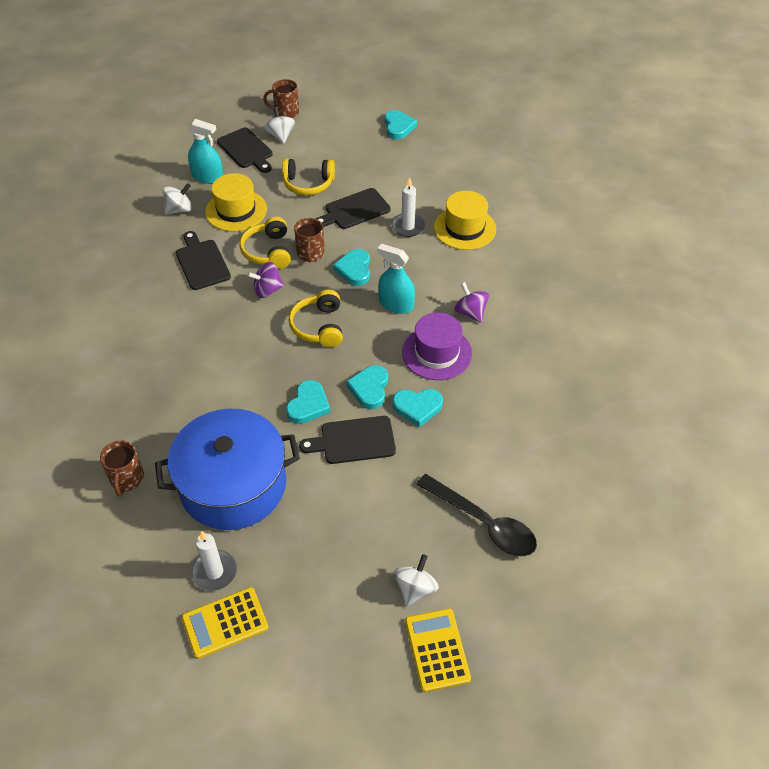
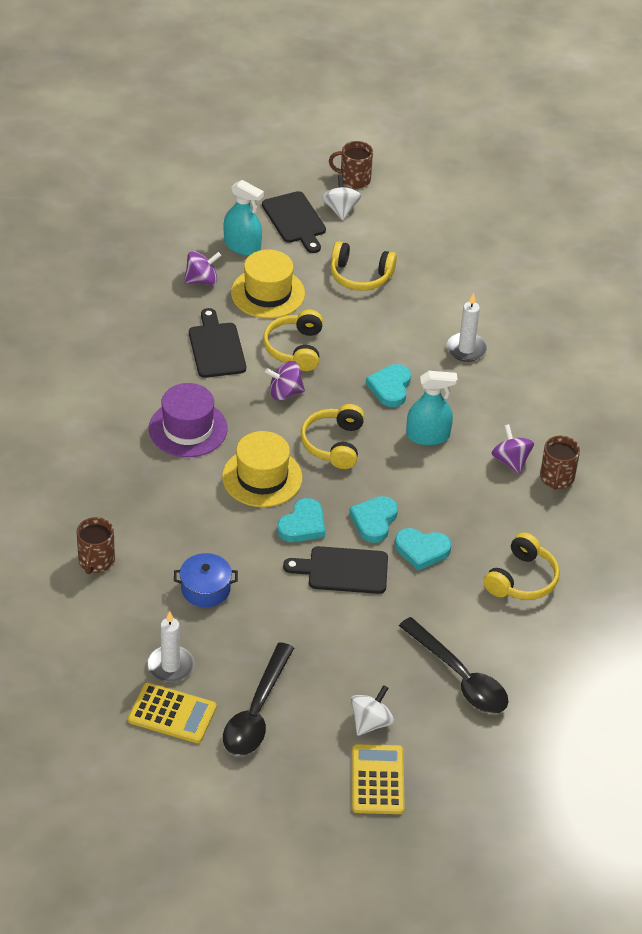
camera: 10 degrees right, 5 degrees down
blue pot [155,409,300,530] -> blue pot [174,553,238,607], size x0.43
white spinning top [163,183,192,215] -> purple spinning top [184,251,221,285]
yellow calculator [182,587,268,659] -> yellow calculator turned 150 degrees counterclockwise [128,682,217,743]
brown mug [294,218,325,262] -> brown mug moved to [540,436,580,490]
black cutting board [316,188,390,229] -> none
turquoise spray bottle [377,244,415,314] -> turquoise spray bottle turned 135 degrees clockwise [406,371,458,445]
turquoise heart [385,110,417,139] -> none
purple hat [402,313,472,380] -> purple hat moved to [149,383,227,457]
yellow hat [434,191,496,250] -> yellow hat moved to [222,431,302,507]
none -> black spoon [223,642,294,756]
none -> yellow headphones [484,532,560,600]

